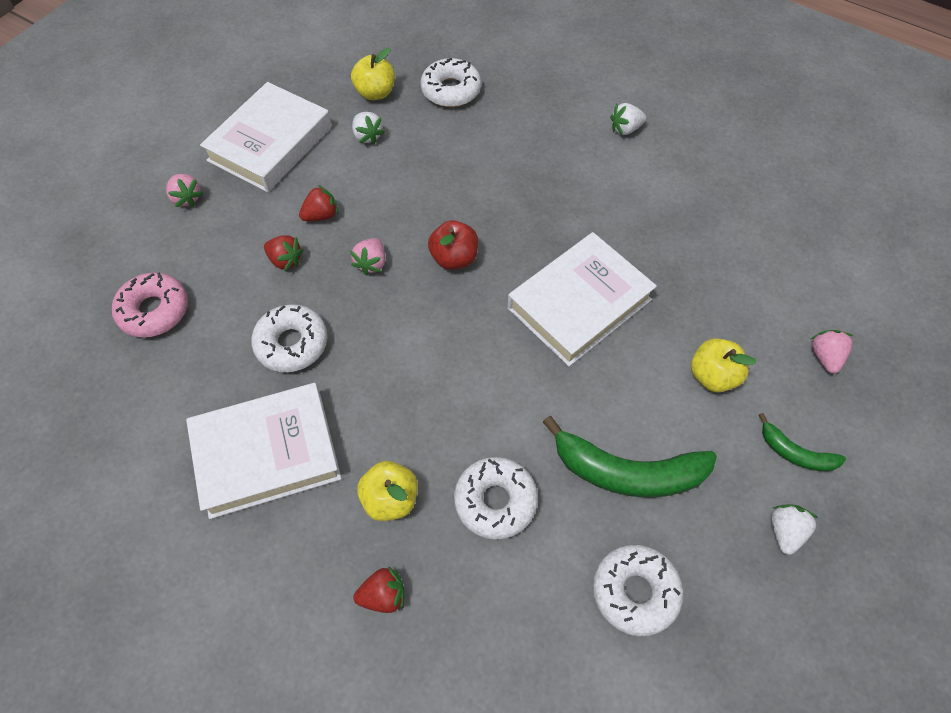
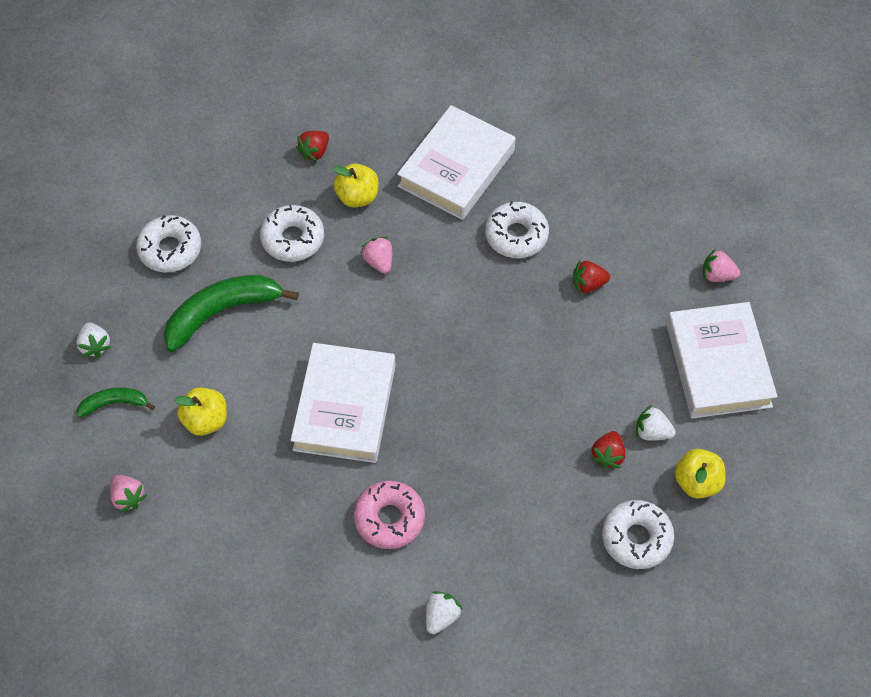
camera: 140 degrees right, 0 degrees up
pink donut [112,272,188,338] -> pink donut moved to [353,481,425,549]
red strawberry [299,185,338,221] -> red strawberry moved to [590,431,626,469]
pink strawberry [350,238,385,276] -> pink strawberry moved to [361,237,392,274]
red apple [428,220,478,270] -> none

